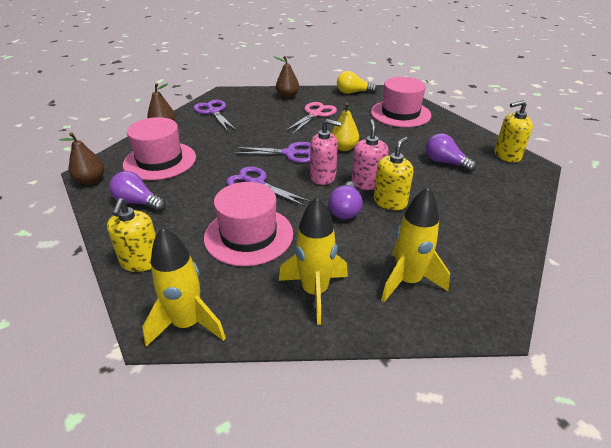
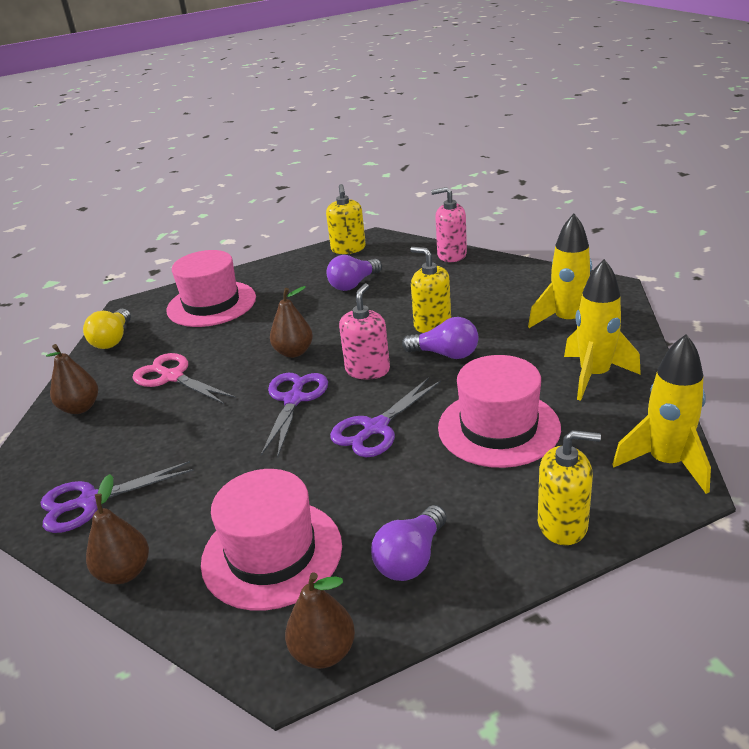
camera: 80 degrees left, 5 degrees down
yellow pear [331,103,359,151] -> brown pear [270,286,313,358]
pink soap dispenser [351,119,389,190] -> pink soap dispenser moved to [431,187,467,262]

